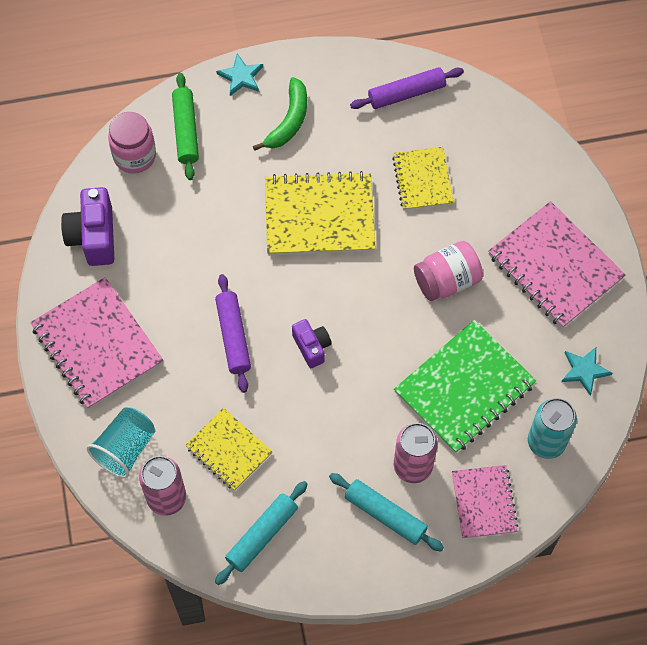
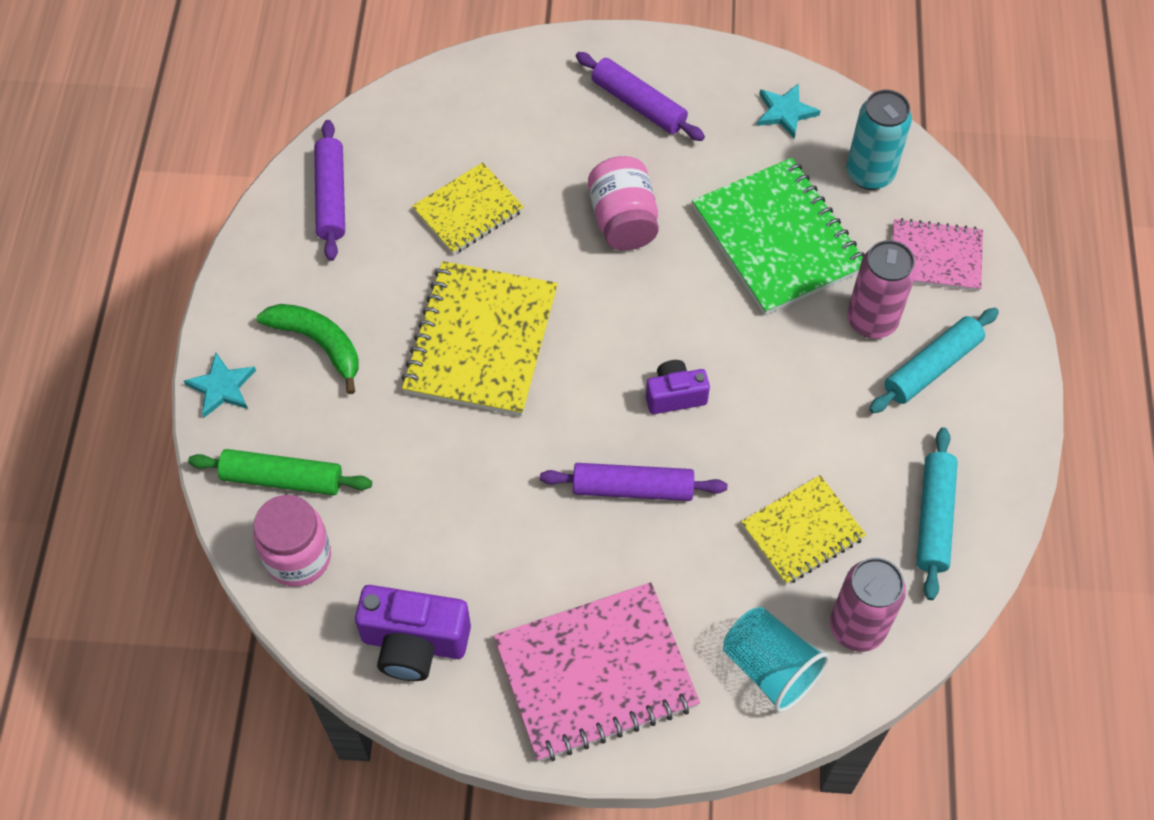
camera: 75 degrees left, 5 degrees down
turquoise rolling pin [215,481,308,585] -> turquoise rolling pin turned 45 degrees clockwise [917,427,958,600]
yellow notebook [392,147,454,210] -> yellow notebook turned 45 degrees counterclockwise [412,162,524,255]
pink notebook [488,201,626,328] -> purple rolling pin [576,52,705,141]

